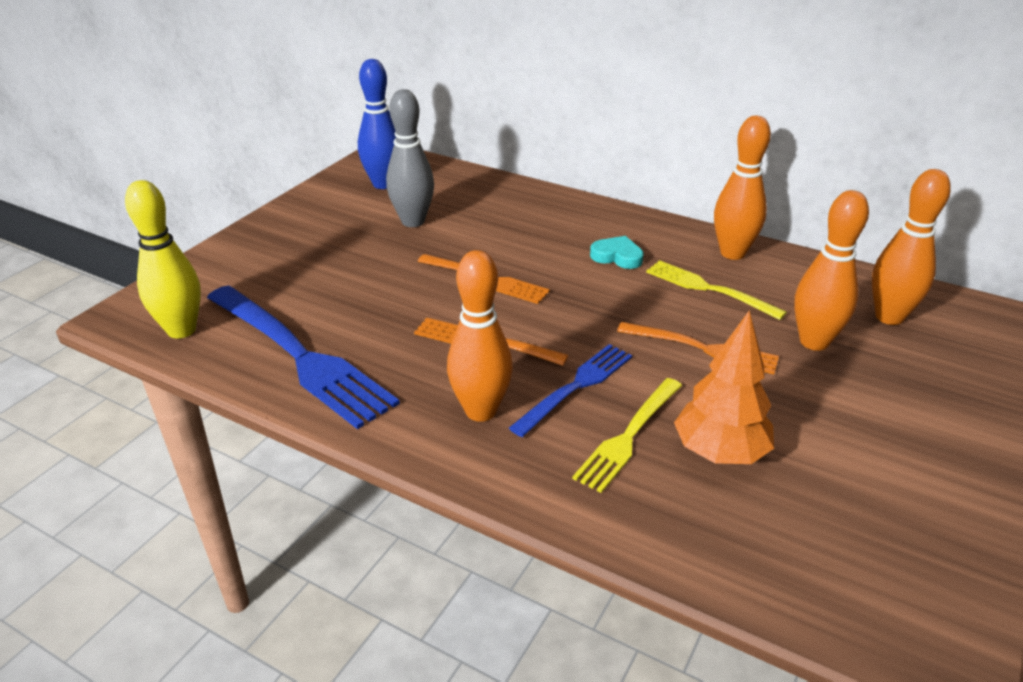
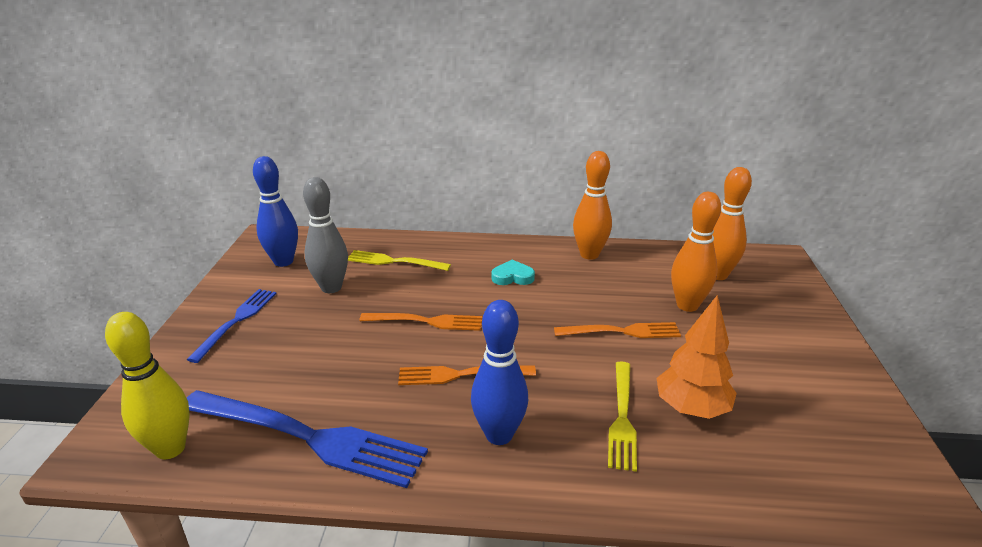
camera: 25 degrees left, 5 degrees down
orange bowling pin [447,250,513,422] -> blue bowling pin [471,300,528,445]
blue fork [509,344,632,437] -> blue fork moved to [186,289,277,363]
yellow fork [646,260,787,320] -> yellow fork moved to [348,250,451,271]

